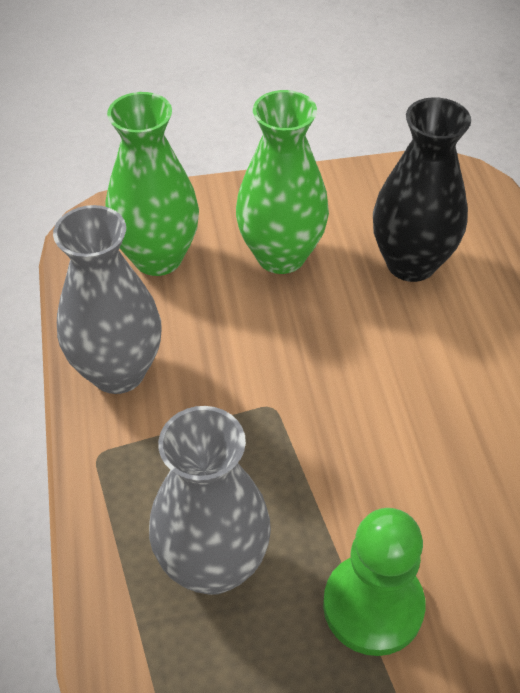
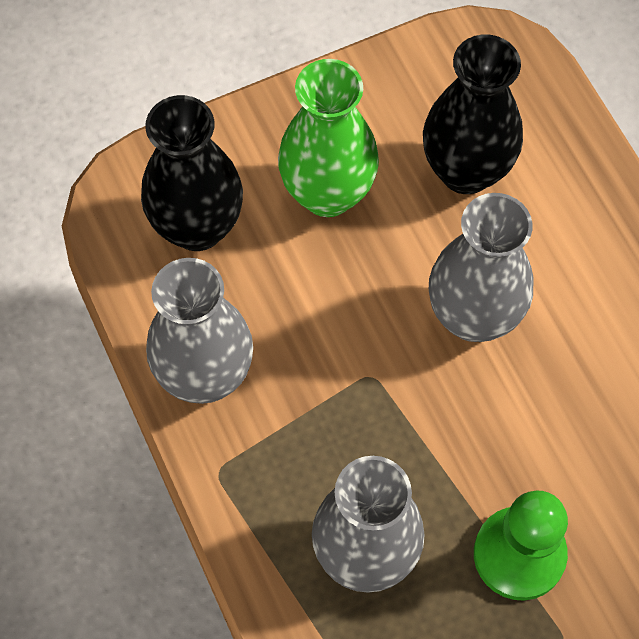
camera: 15 degrees left, 15 degrees up
green vase [106,92,199,276] -> black vase [141,95,243,251]
none -> grey vase [429,193,533,342]

